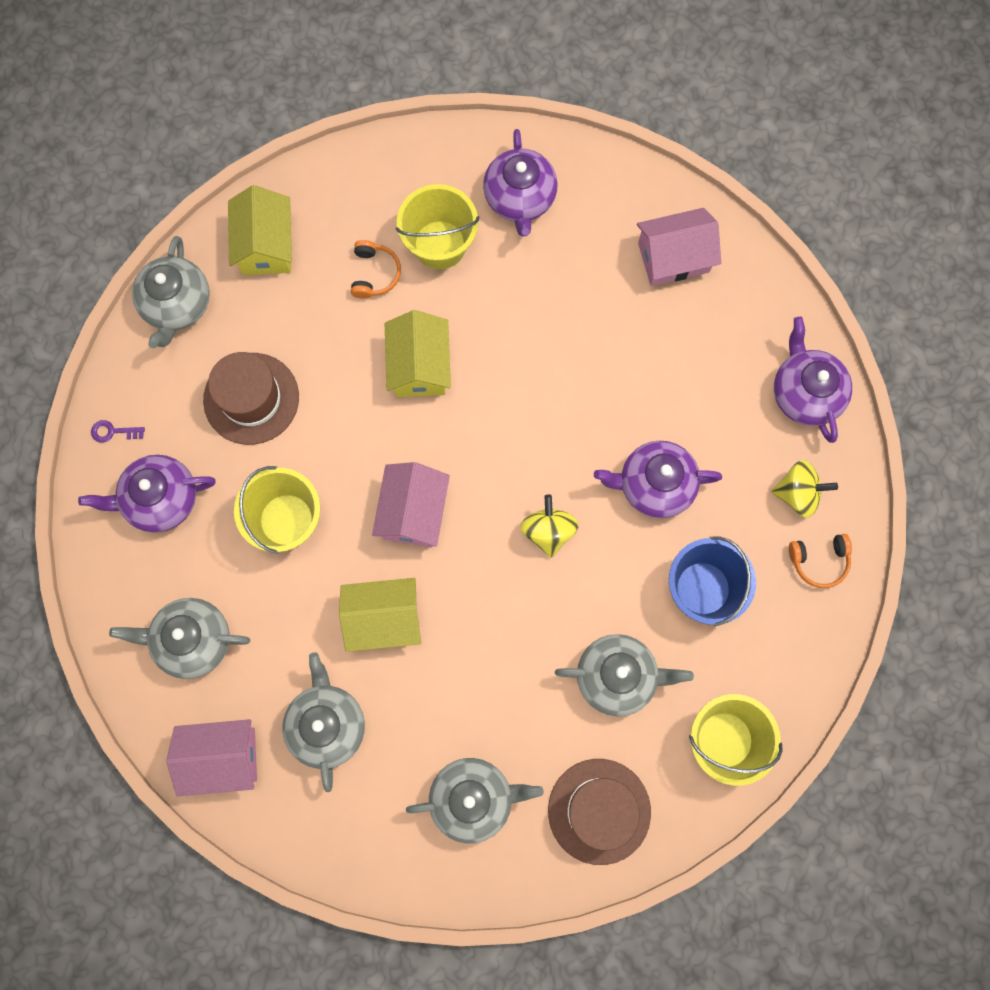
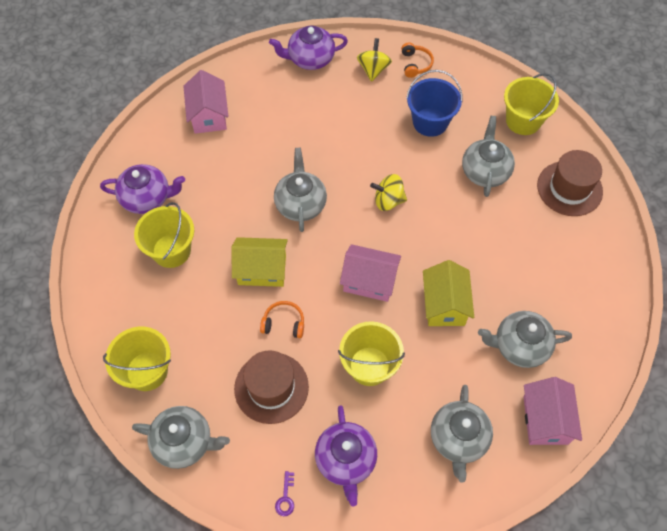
camera: 85 degrees left, 15 degrees down
yellow house [228,185,292,275] -> yellow bucket [103,327,171,391]
orange headphones [351,240,401,299] -> orange headphones moved to [260,301,304,338]
grey teapot [406,758,544,844] -> grey teapot moved to [274,148,327,232]
purple teapot [594,441,722,518] -> none

